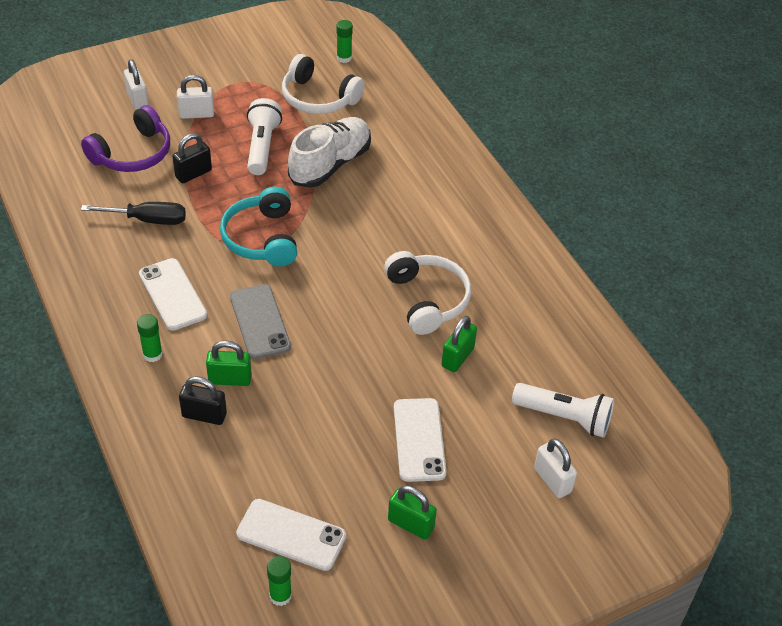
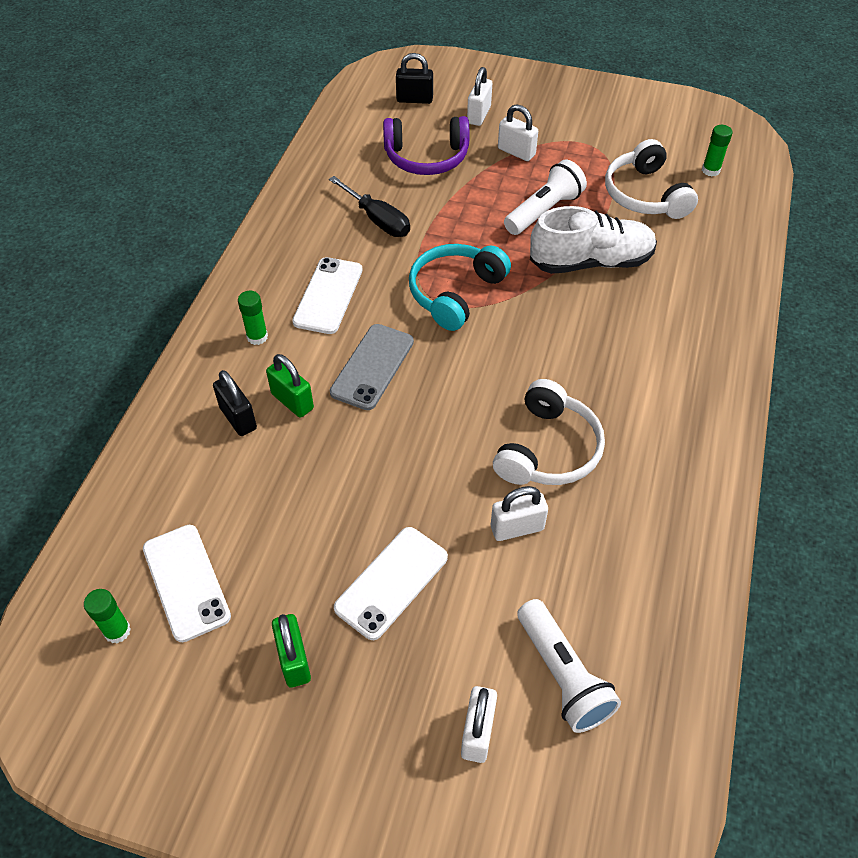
camera: 45 degrees right, 5 degrees up
black padlock [172,133,212,183] -> black padlock moved to [396,53,433,104]
green padlock [442,316,477,372] -> white padlock [491,486,548,541]

